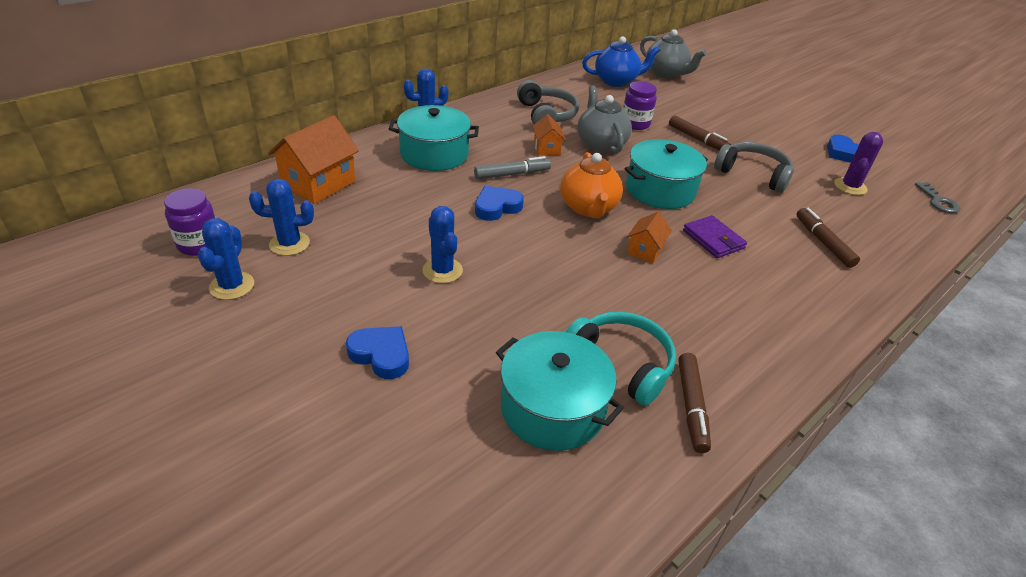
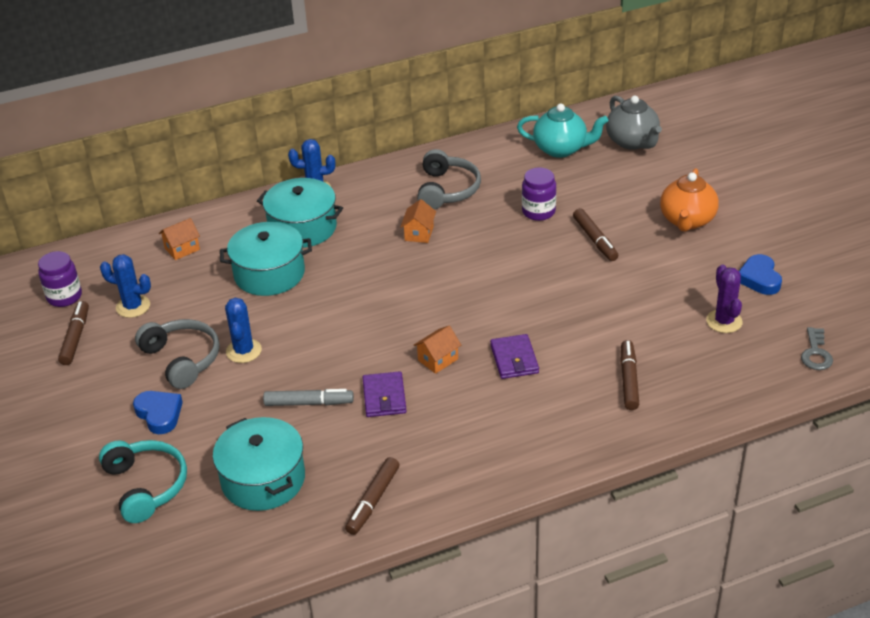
camera: 25 degrees right, 0 degrees up
blue cactus [198,218,254,300] -> brown marker [58,301,89,365]
orange house [268,115,359,204] -> orange house [159,218,200,260], size x0.54
grey marker [474,156,551,179] -> grey marker moved to [263,389,354,406]
blue heart [475,186,524,221] -> none
orange teapot [561,152,623,218] -> orange teapot moved to [660,168,719,232]
turquoise headphones [566,312,676,406] -> turquoise headphones moved to [99,440,187,523]
grey teapot [578,85,632,153] -> none
blue teapot [582,36,660,87] -> turquoise teapot [517,103,608,158]
turquoise pot [624,139,708,209] -> turquoise pot moved to [220,222,312,296]
grey headphones [714,142,794,193] -> grey headphones moved to [135,319,219,389]
purple cactus [834,132,883,195] -> purple cactus turned 60 degrees counterclockwise [706,264,743,333]
none -> purple wallet [362,371,406,417]

